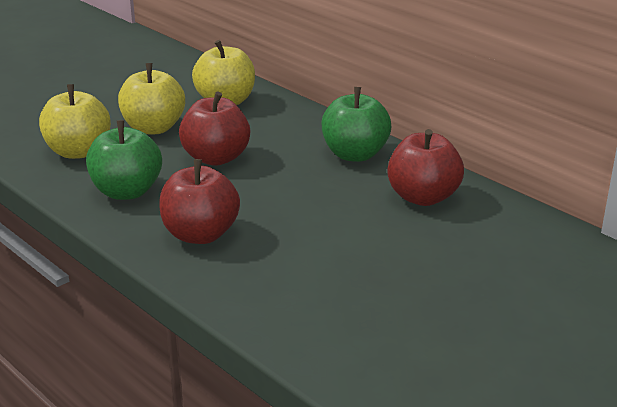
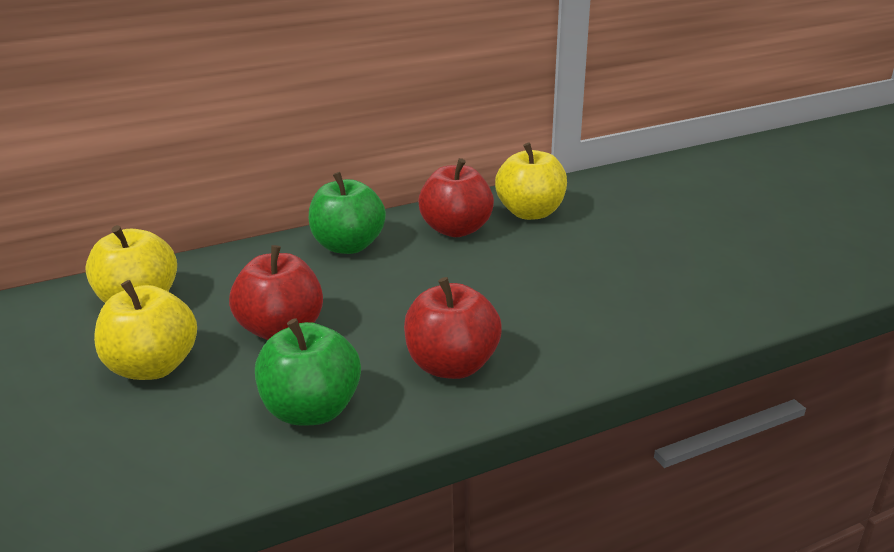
camera: 70 degrees left, 0 degrees up
yellow apple [39,84,111,159] -> yellow apple moved to [495,143,567,220]

